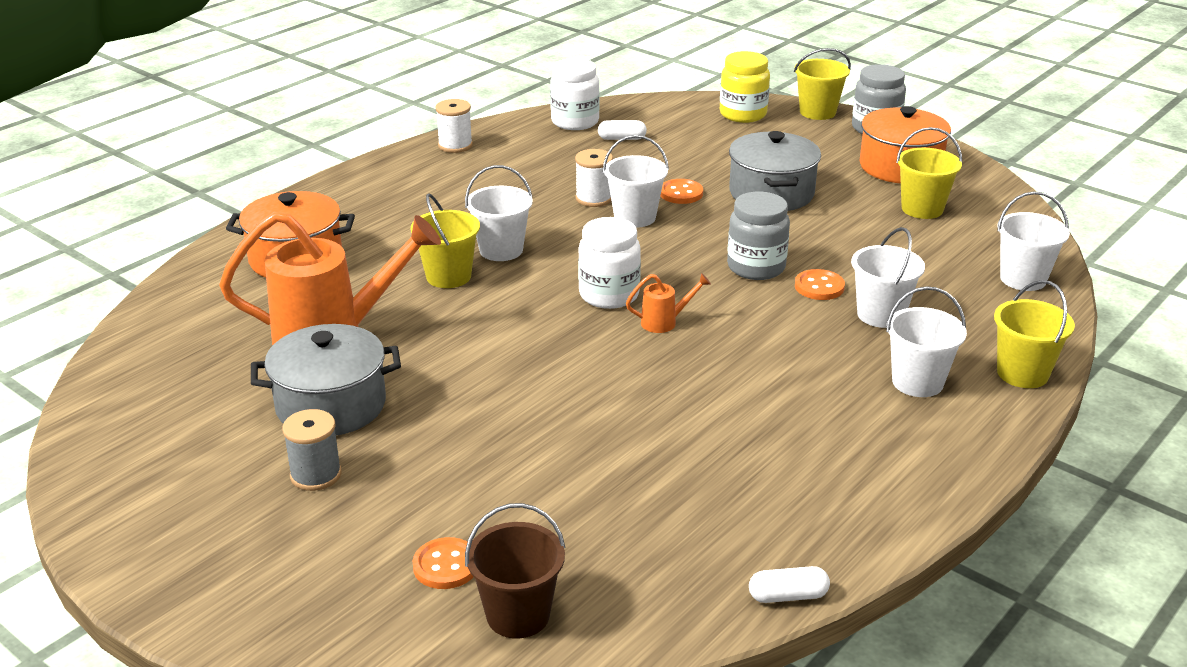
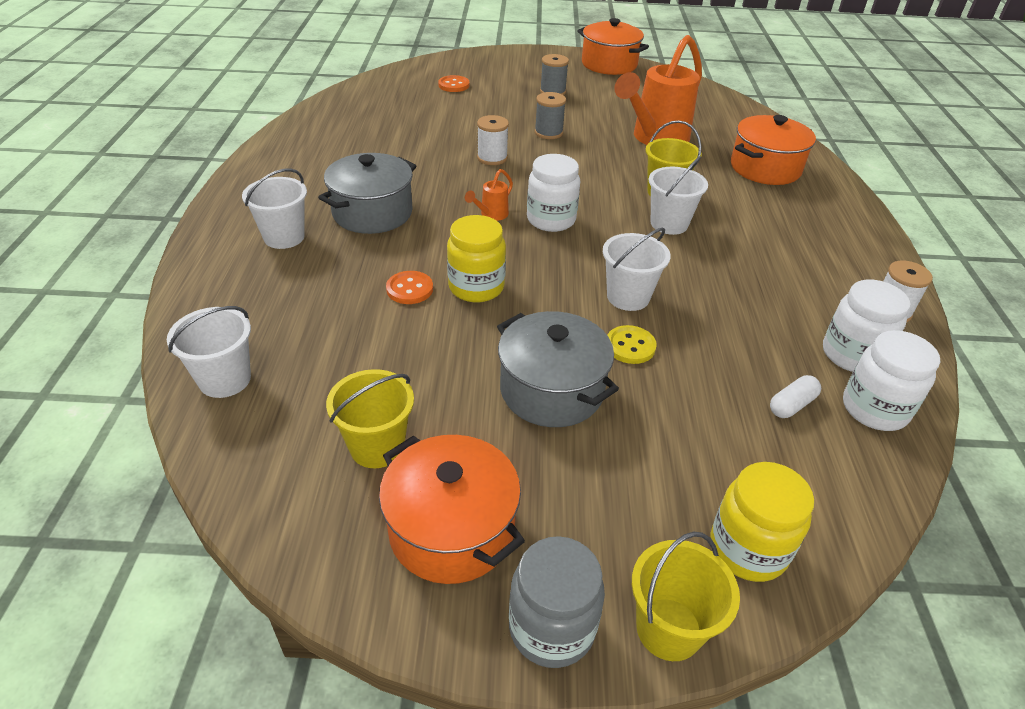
camera: 140 degrees right, 10 degrees up
grey pot [251,324,401,436] -> grey pot moved to [318,153,416,234]
brown bucket [465,503,565,639] -> none
white spool [575,149,613,207] -> white spool moved to [477,115,509,165]
orange button [660,179,703,204] -> yellow button [607,325,657,364]
grey jar [727,192,790,280] -> yellow jar [447,215,506,302]
white capsule [749,566,830,603] -> none
white bucket [851,227,925,328] -> none
yellow bucket [994,280,1075,388] -> none
none -> grey spool [535,92,566,139]
none -> orange pot [578,18,649,75]
none -> white jar [823,279,911,372]

